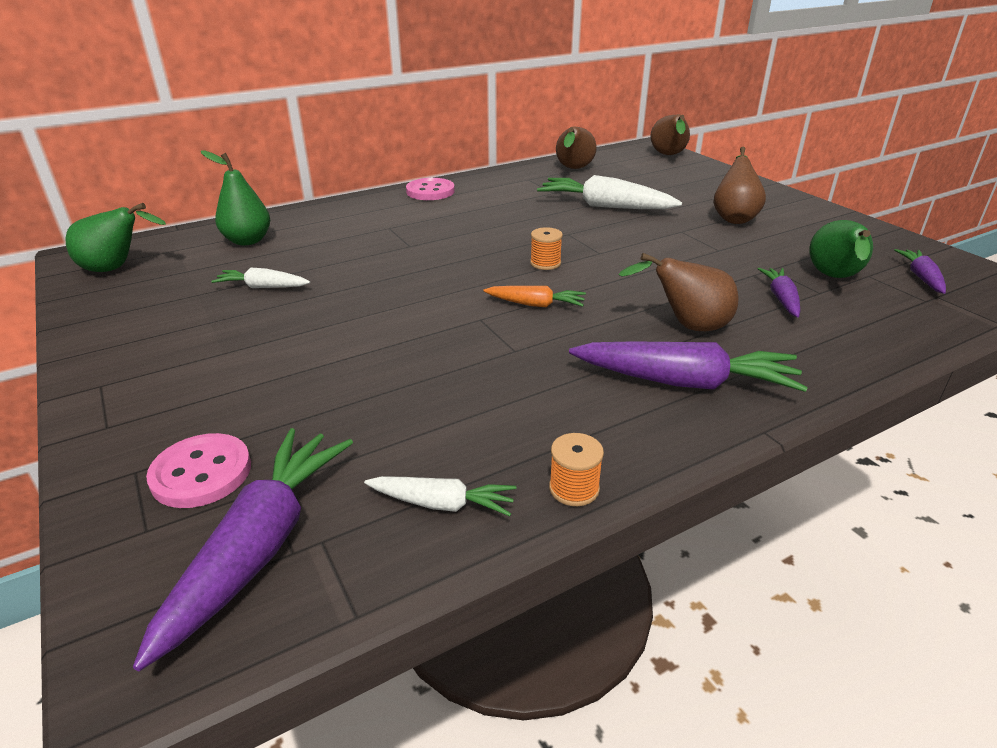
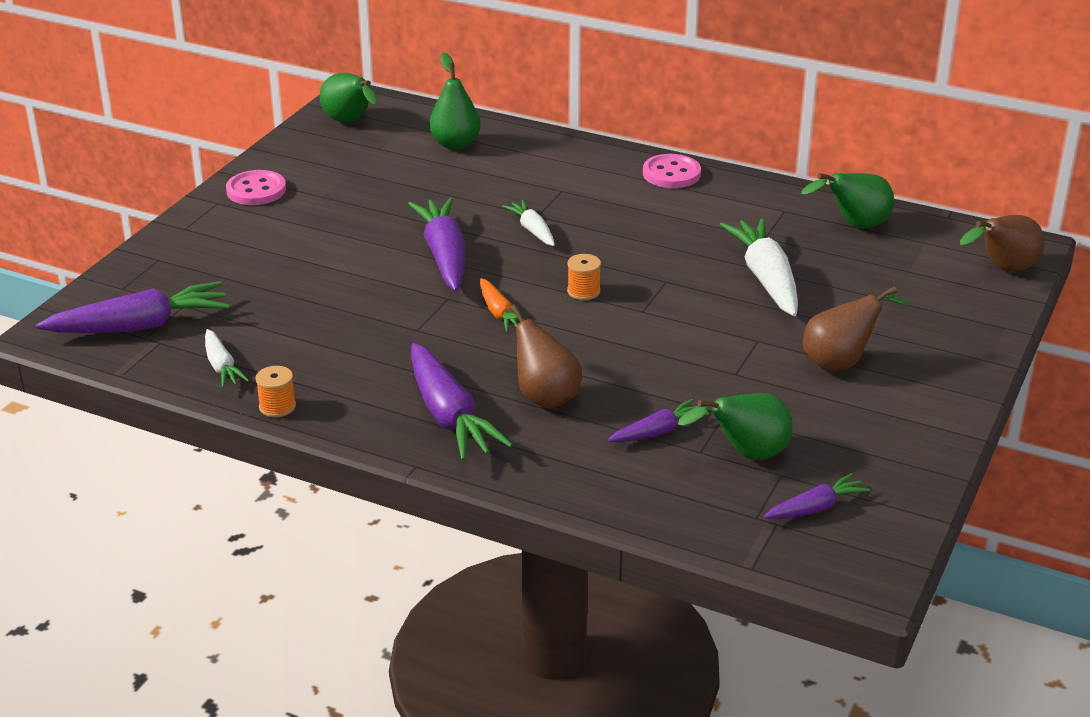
camera: 55 degrees right, 0 degrees up
pink button [146,433,251,508] -> pink button moved to [226,170,286,205]
white carrot [211,268,310,288] -> white carrot moved to [502,200,555,246]
brown pear [556,126,597,169] -> green pear [801,173,894,228]
none -> purple carrot [408,197,465,291]

